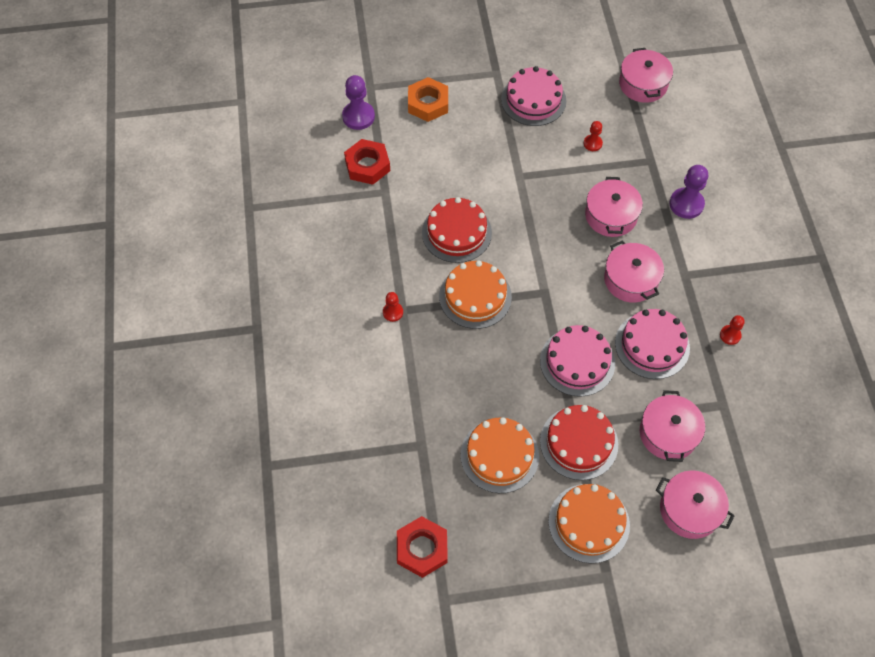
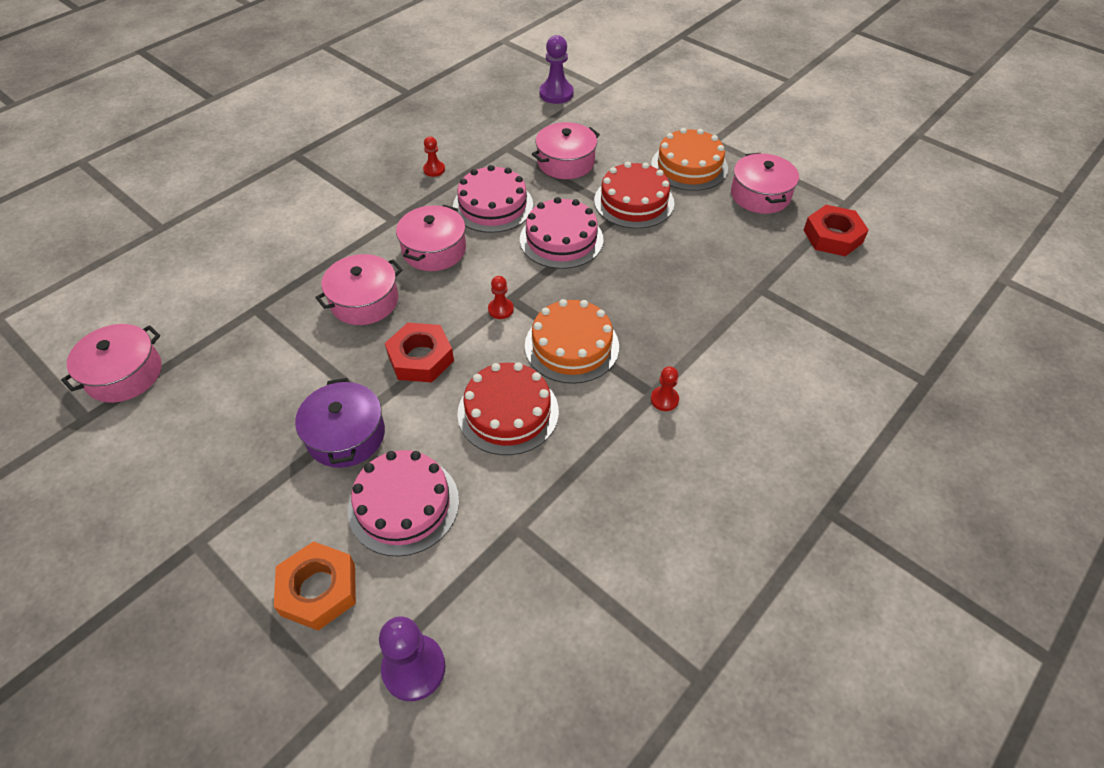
camera: 130 degrees left, 10 degrees down
red nut [344,139,390,185] -> red nut moved to [385,323,454,382]
orange cake [461,417,539,493] -> none
pink cake [501,66,566,126] -> pink cake moved to [348,450,459,557]
red pawn [584,121,603,151] -> red pawn moved to [488,276,514,319]
pink pot [656,470,735,539] -> pink pot moved to [731,153,799,214]
purple pawn [669,165,708,219] -> purple pawn moved to [539,35,574,104]
none -> purple pot [295,378,385,468]

